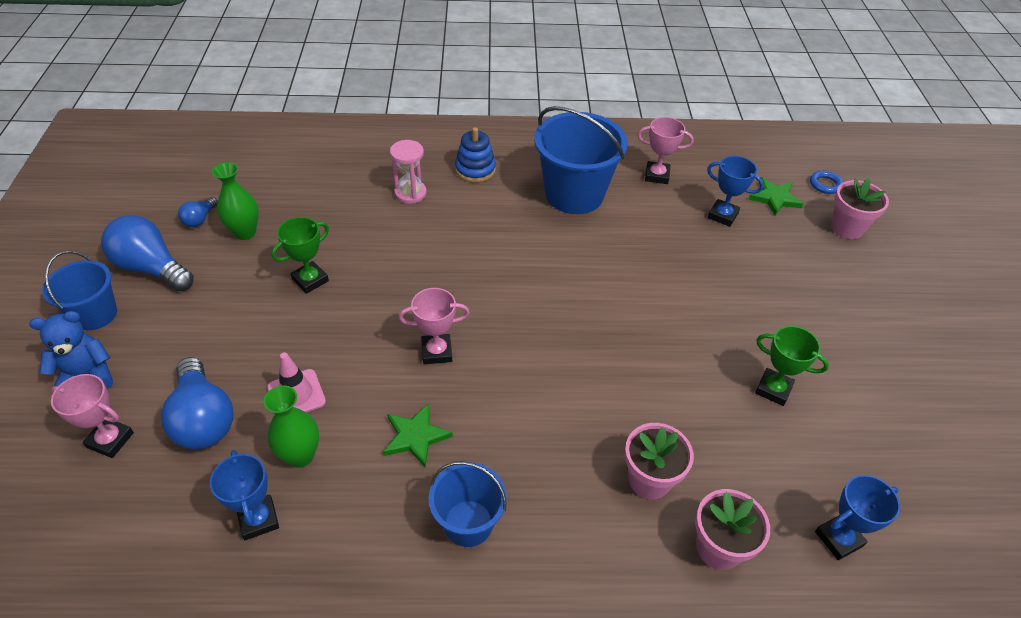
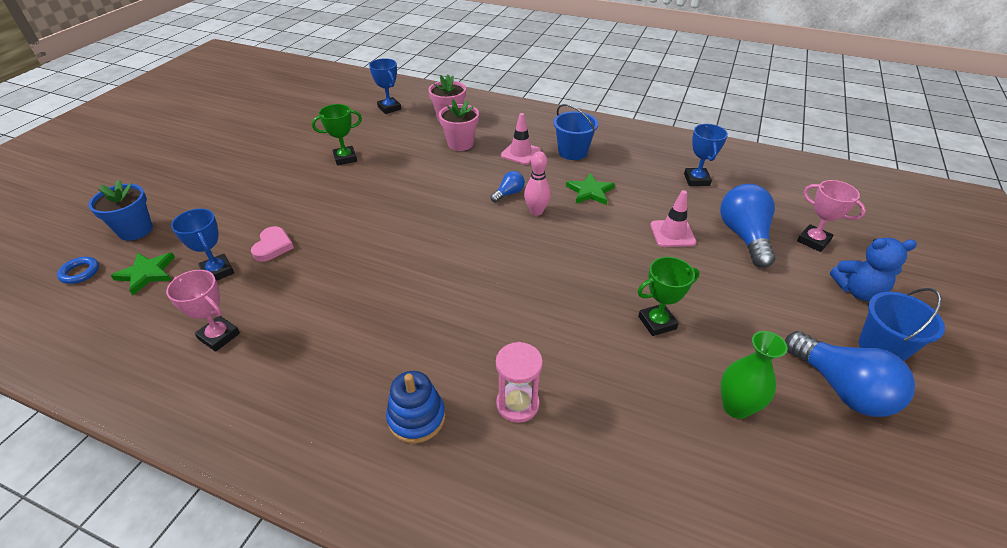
camera: 155 degrees left, 5 degrees down
blue light bulb [178,197,218,227] -> blue light bulb moved to [491,171,525,203]
green vase [263,385,319,468] -> none
pink trophy [399,288,470,364] -> none
blue bucket [534,106,628,214] -> none
green trophy [755,326,829,406] -> green trophy turned 75 degrees counterclockwise [312,104,362,166]
blue trophy [815,475,900,560] -> blue trophy turned 60 degrees clockwise [369,58,401,114]
pink flower pot [831,178,889,239] -> blue flower pot [88,180,153,241]
none -> pink heart [251,226,294,262]
none -> pink traffic cone [501,113,541,165]
none -> pink bowling pin [524,151,551,216]

